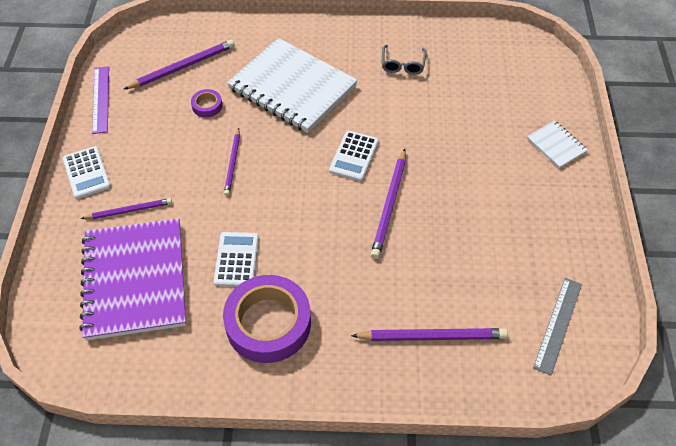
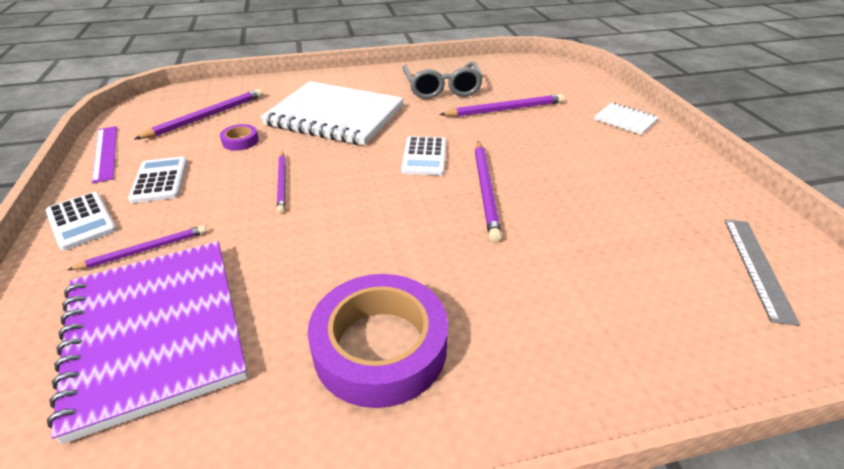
camera: 15 degrees left, 15 degrees down
white calculator [214,232,259,287] -> white calculator moved to [128,156,187,203]
purple pencil [351,328,508,341] -> purple pencil moved to [439,94,565,117]
grey glasses [382,45,427,75] -> grey glasses [402,62,483,99], size x1.67

